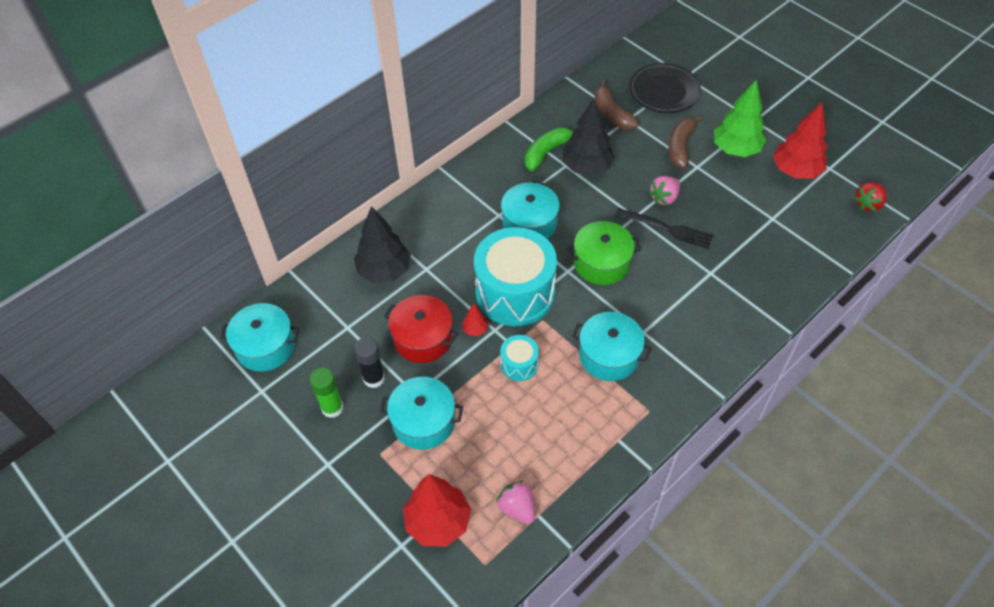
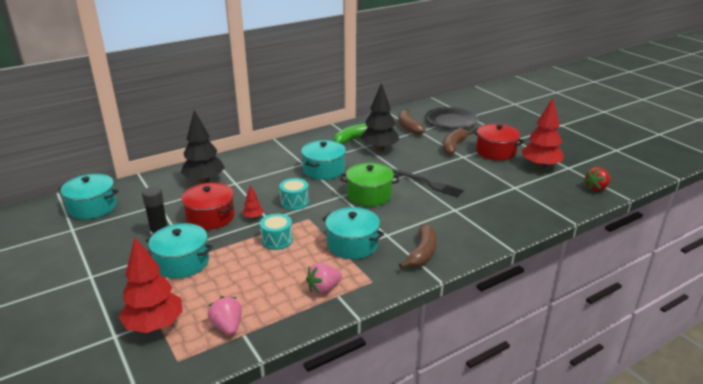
camera: 10 degrees right, 25 degrees down
green glue stick [310,368,344,418] -> none
turquoise drum [474,227,557,326] -> turquoise drum [279,178,309,210], size x0.45
pink strawberry [649,176,680,205] -> pink strawberry moved to [306,263,342,295]
green tree [714,80,766,157] -> red pot [473,124,525,160]
none -> brown banana [399,224,437,269]

